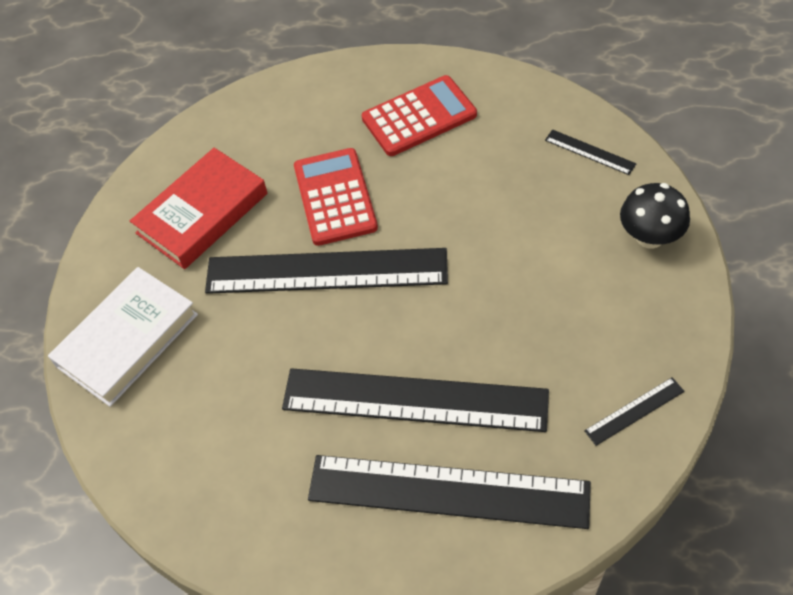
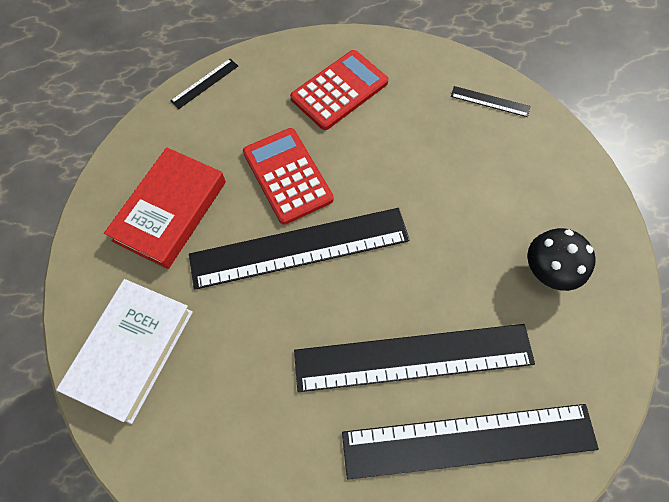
camera: 20 degrees left, 10 degrees up
black ruler [584,377,685,446] -> black ruler moved to [170,59,238,109]
black mushroom [620,183,690,248] -> black mushroom moved to [527,228,596,291]

